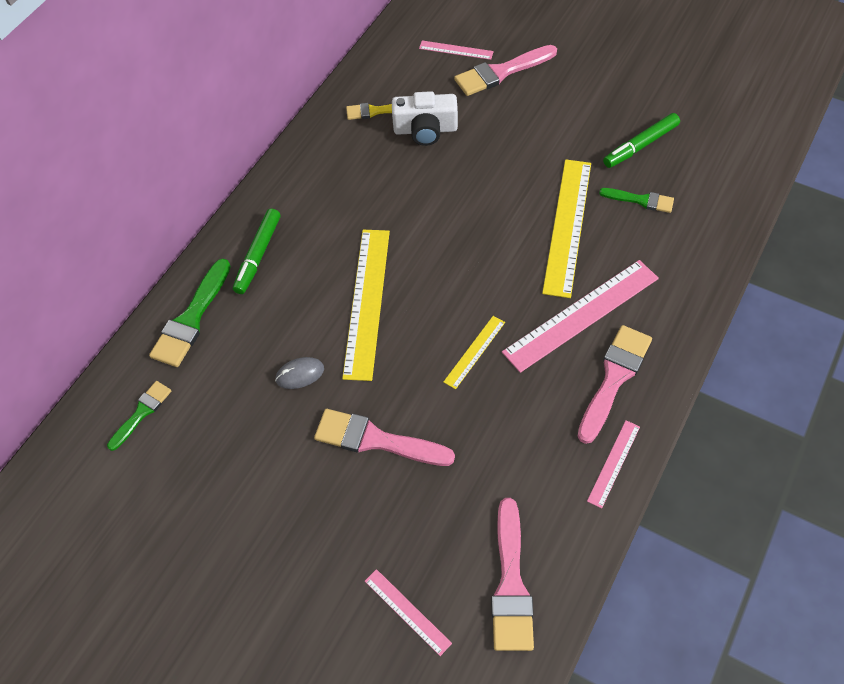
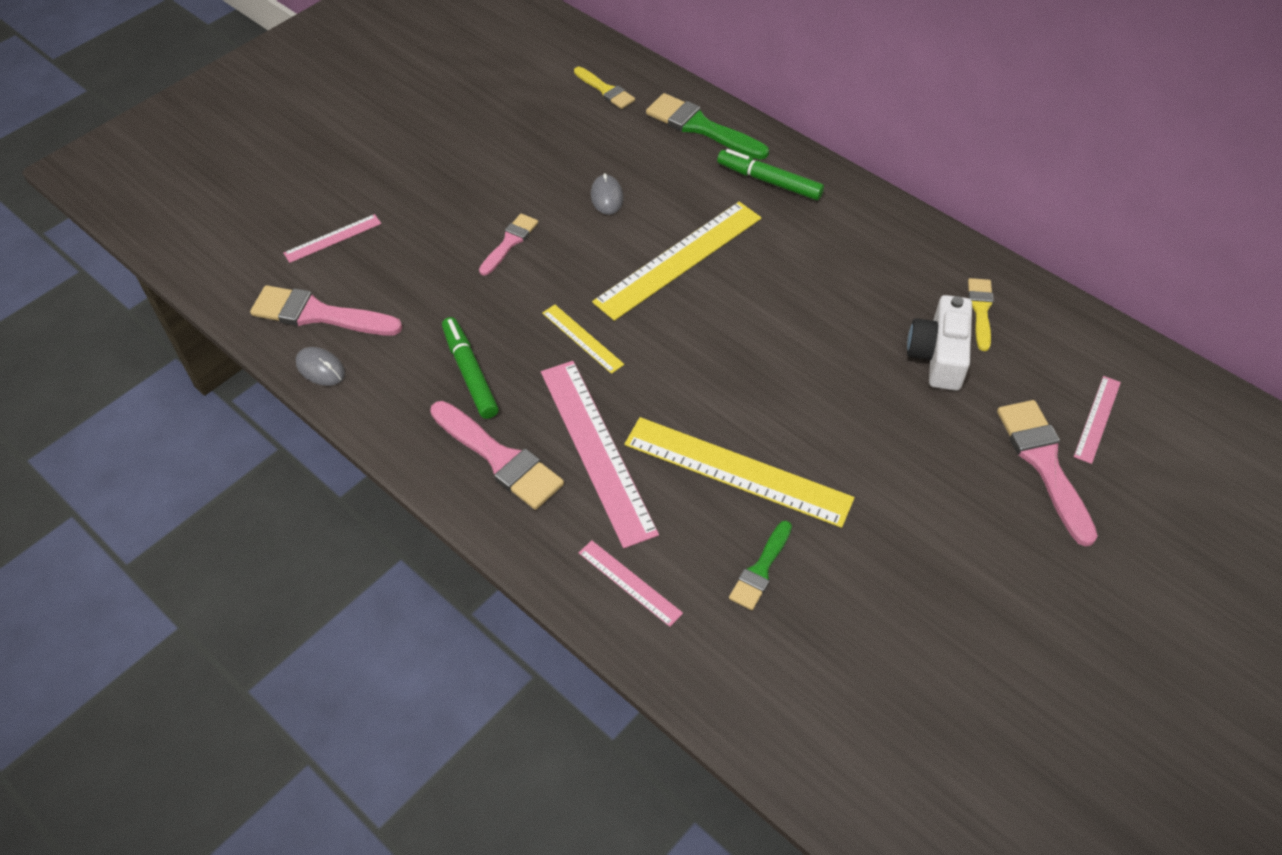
camera: 100 degrees right, 5 degrees down
green brush [107,381,171,451] -> yellow brush [574,66,635,109]
pink brush [314,409,455,466] -> pink brush [479,214,538,276], size x0.60
yellow ruler [342,230,390,381] -> yellow ruler turned 60 degrees counterclockwise [592,202,761,321]
pink ruler [587,420,640,509] -> pink ruler moved to [579,540,683,627]
green marker [603,113,680,168] -> green marker moved to [442,317,499,419]
none -> grey mouse [296,347,345,386]

